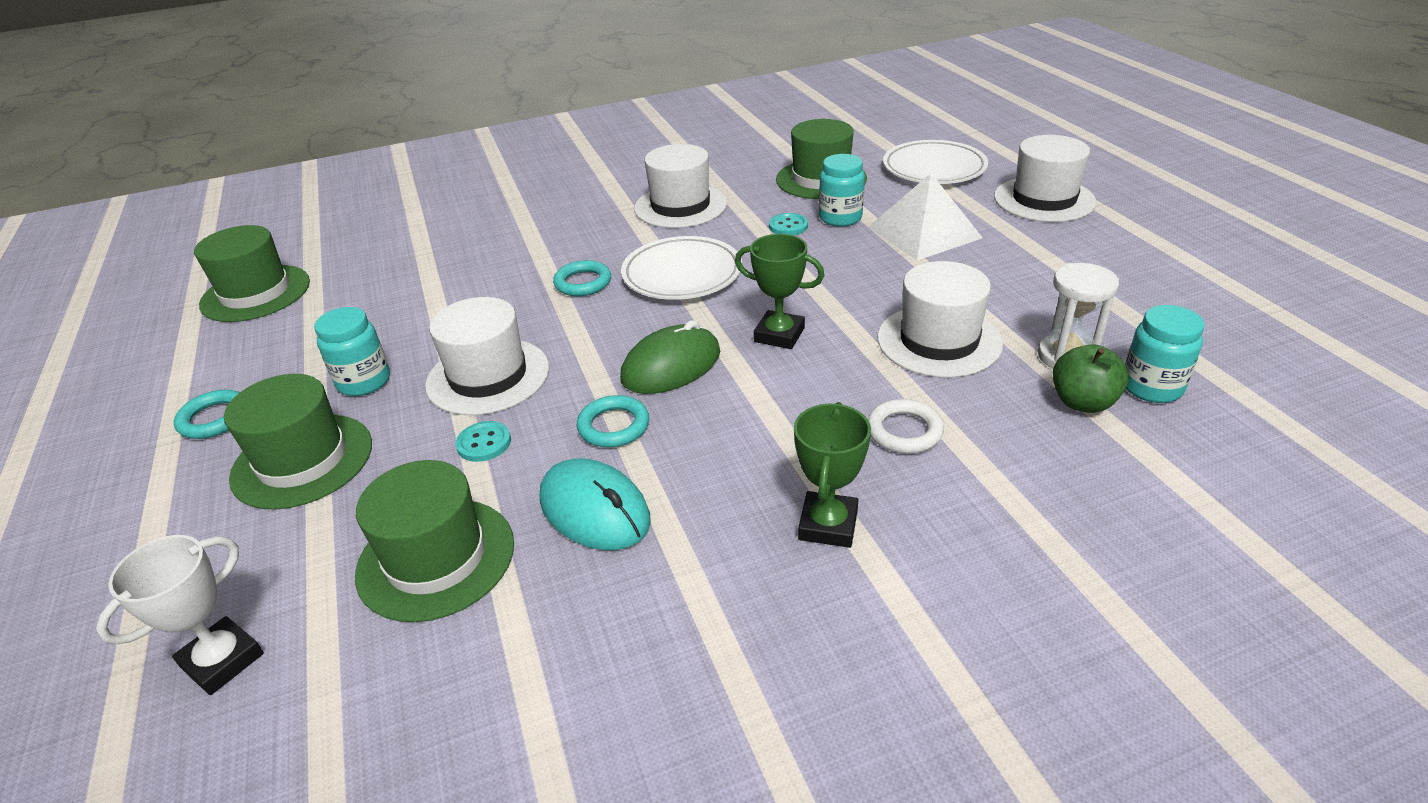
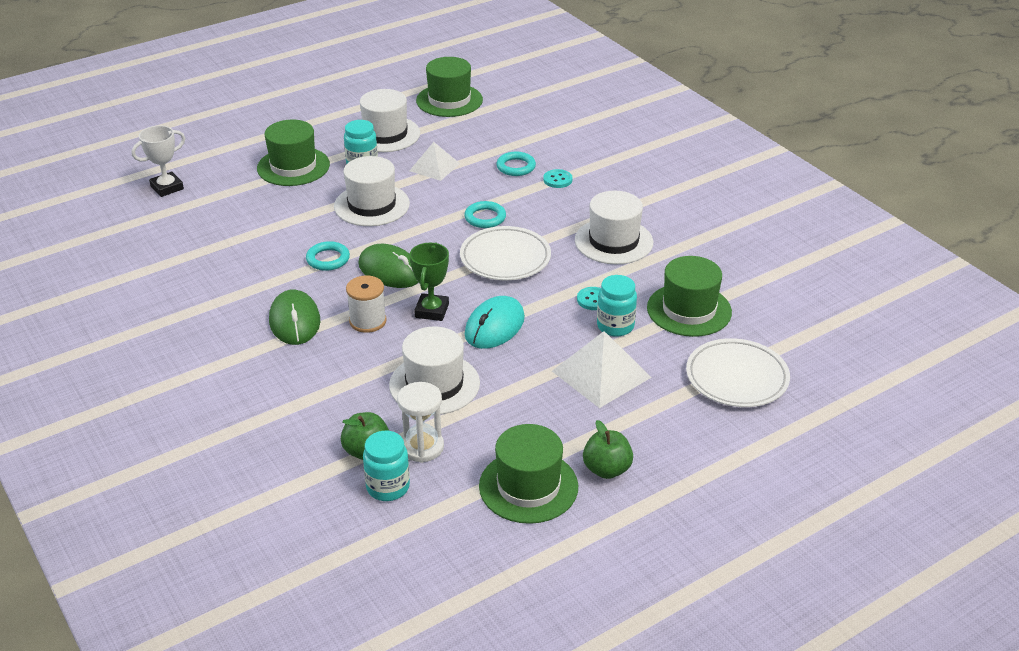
camera: 75 degrees right, 0 degrees up
white trophy [96,535,264,695] -> white trophy turned 60 degrees counterclockwise [132,125,185,197]
turquoise ring [174,390,240,439] -> turquoise ring moved to [496,152,536,176]
green hat [355,460,514,622] -> green hat moved to [479,424,578,524]
turquoise button [456,421,511,462] -> turquoise button moved to [543,169,572,188]
turquoise mouse [540,458,651,550] -> turquoise mouse moved to [465,296,525,349]
green trophy [794,402,871,548] -> none
white ring [868,399,944,454] -> none
white hat [994,135,1097,222] -> white hat moved to [360,89,420,152]
none -> green mouse [269,290,320,345]
none -> white spool [346,276,387,333]
none -> white pyramid [410,142,460,181]
none -> green apple [583,420,633,479]

